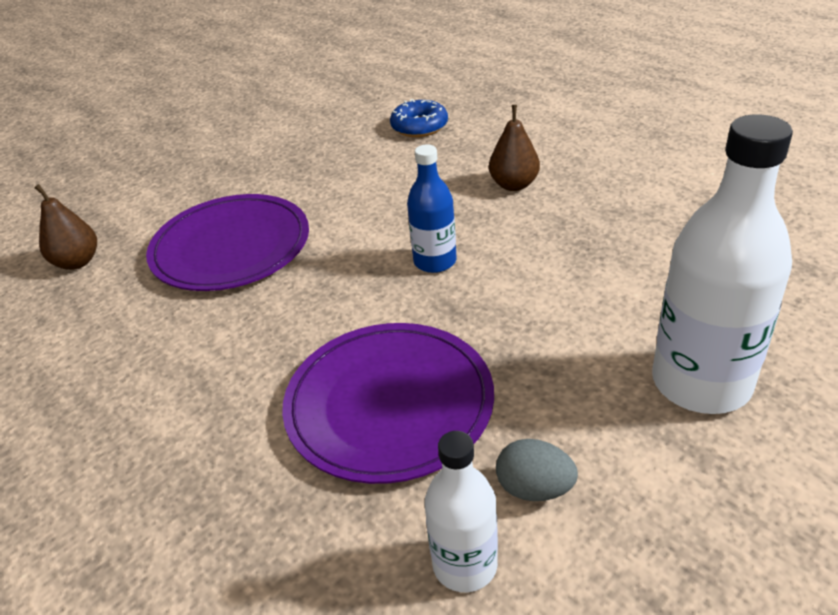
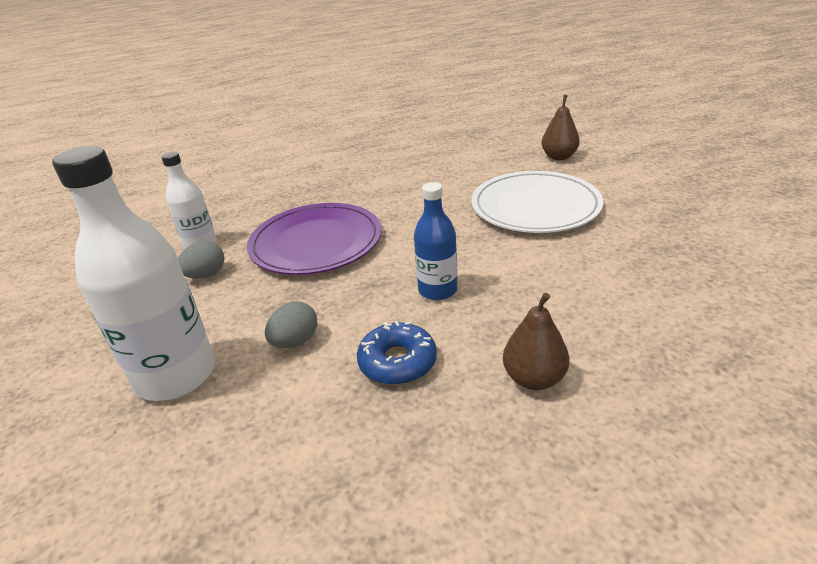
camera: 115 degrees right, 5 degrees down
purple plate [146,194,309,291] -> white plate [471,171,603,233]
blue donut [390,99,448,137] -> blue donut moved to [357,321,437,385]
none -> grey egg [265,302,317,348]

